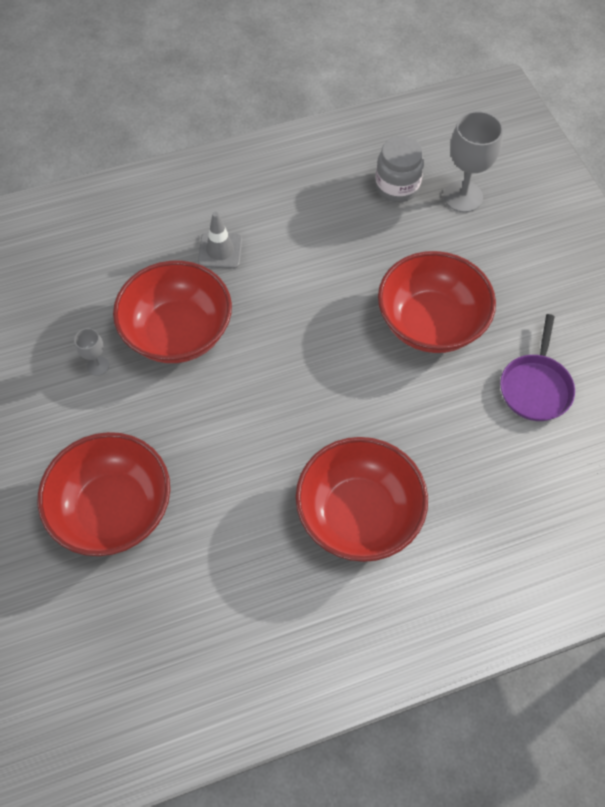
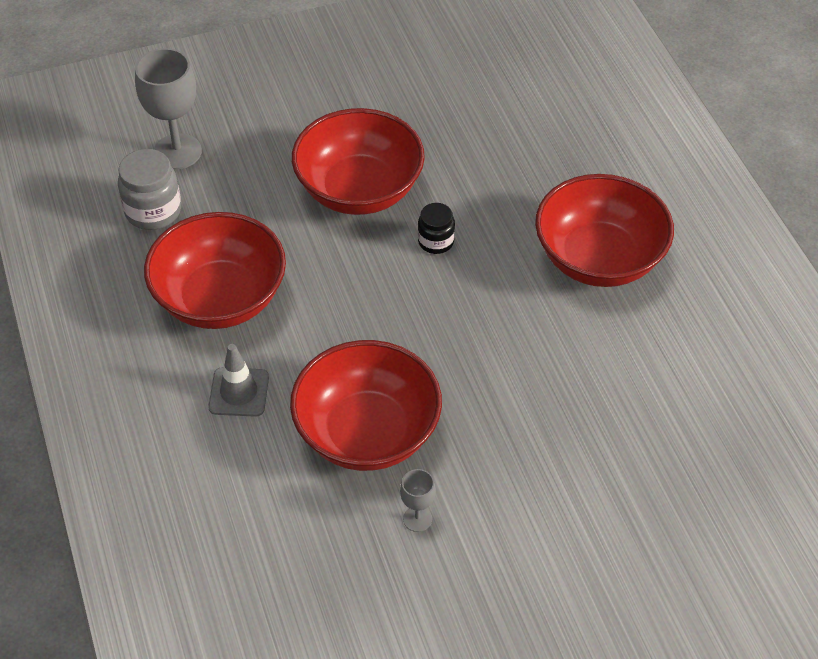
camera: 90 degrees left, 10 degrees down
red bowl [38,432,170,556] -> red bowl moved to [144,212,286,329]
purple pan [500,314,575,421] -> none
none -> black jar [418,203,455,254]

